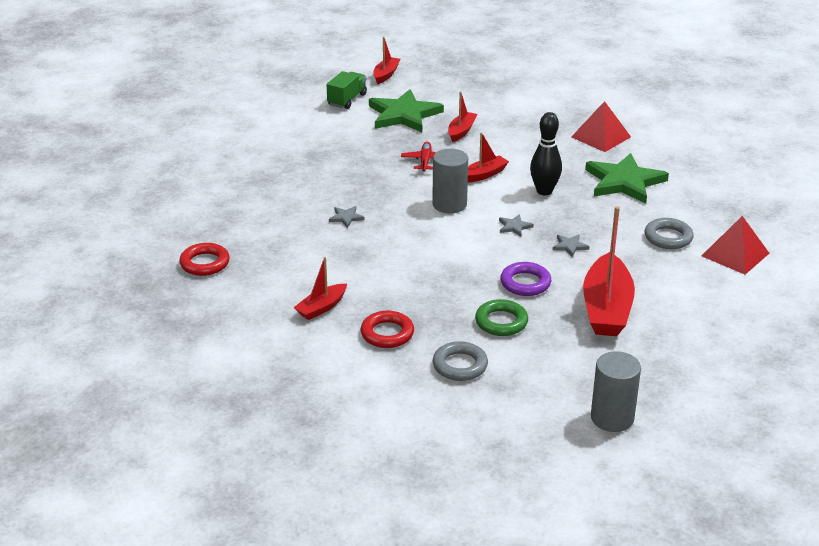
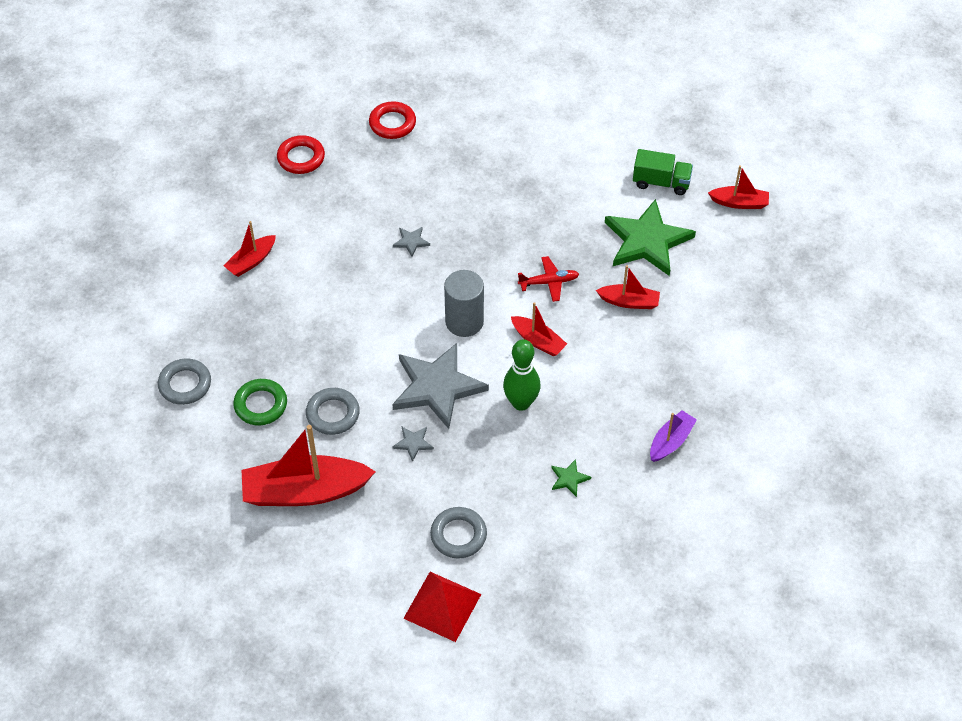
camera: 75 degrees right, 20 degrees up
red boat [294,257,347,320] -> red boat turned 75 degrees counterclockwise [223,221,276,277]
red ring [361,311,414,348] -> red ring moved to [369,101,416,139]
grey star [499,214,534,237] -> grey star [392,343,489,429], size x2.44
purple ring [500,262,551,296] -> grey ring [306,388,360,435]
black bowling pin [530,112,562,195] -> green bowling pin [503,339,540,411]
red pyramid [571,101,631,152] -> purple boat [650,410,697,462]
green star [585,153,669,204] -> green star [551,459,591,497], size x0.41
grey cylinder [591,351,641,432] -> none

